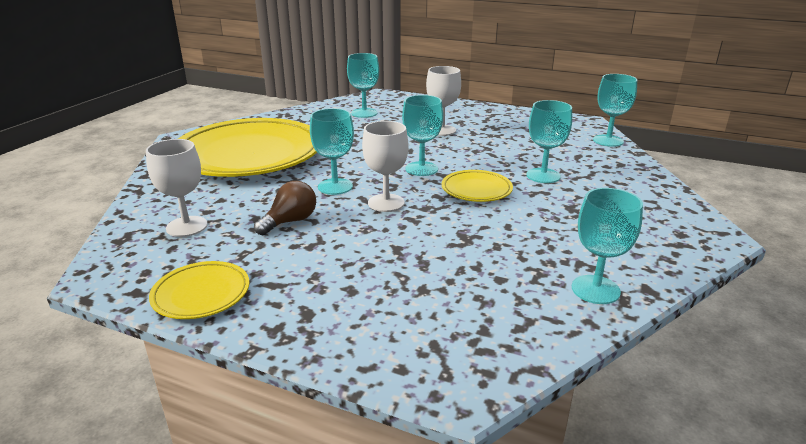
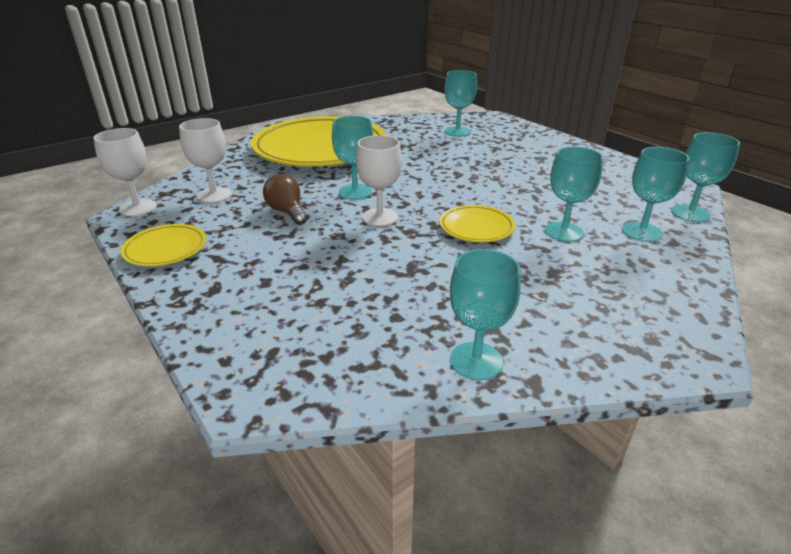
camera: 30 degrees right, 5 degrees up
brown light bulb [254,181,316,235] -> brown light bulb turned 105 degrees counterclockwise [263,174,308,225]
turquoise goblet [402,95,443,176] -> turquoise goblet moved to [622,147,689,242]
white goblet [426,66,461,136] -> white goblet moved to [93,128,157,217]

